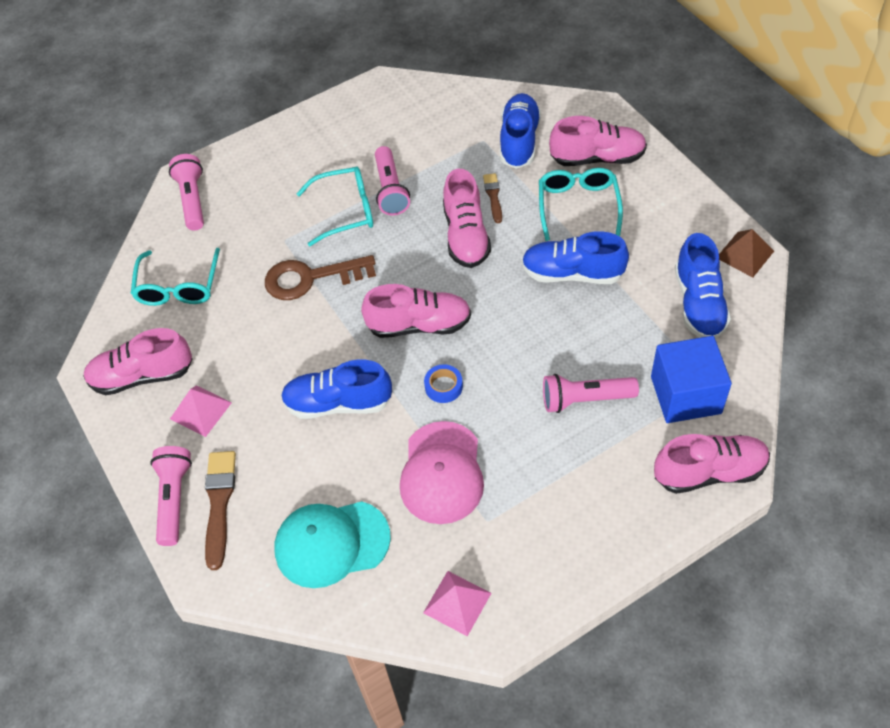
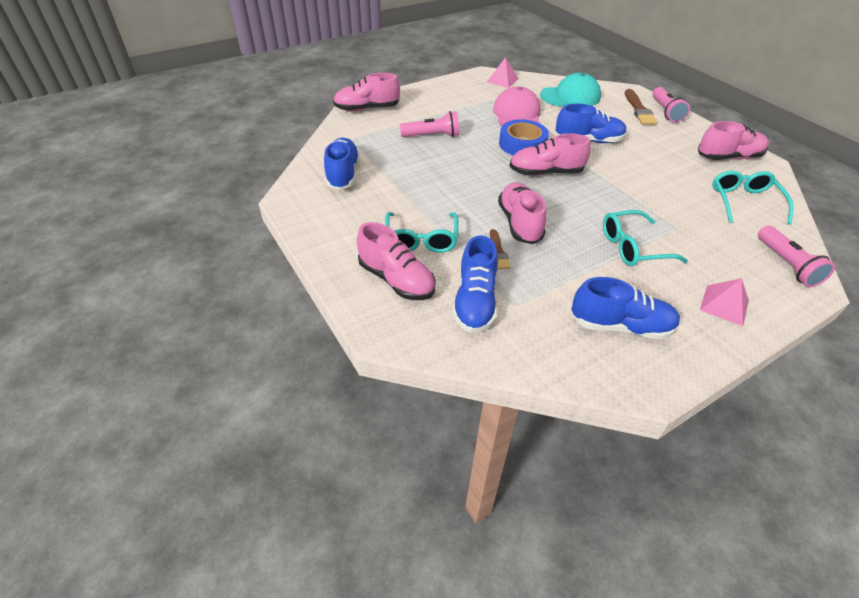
camera: 175 degrees right, 10 degrees down
pink pyramid [170,385,232,437] -> pink pyramid moved to [700,278,749,326]
brown key [265,255,376,300] -> none
pink flashlight [375,146,410,216] -> none
blue tape [424,364,463,403] -> blue tape [499,119,549,155], size x1.90
blue shoe [522,231,629,284] -> blue shoe moved to [571,277,680,340]
pink shoe [549,116,647,166] -> pink shoe turned 135 degrees counterclockwise [357,222,436,300]
blue cube [651,336,732,423] -> none
brown pyramid [719,229,774,278] -> none

